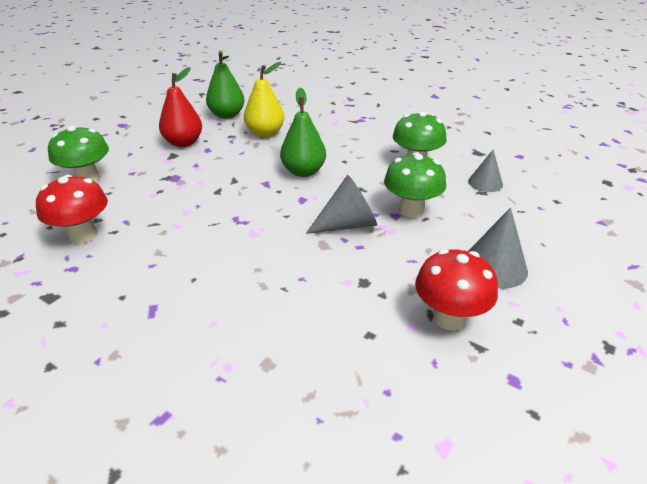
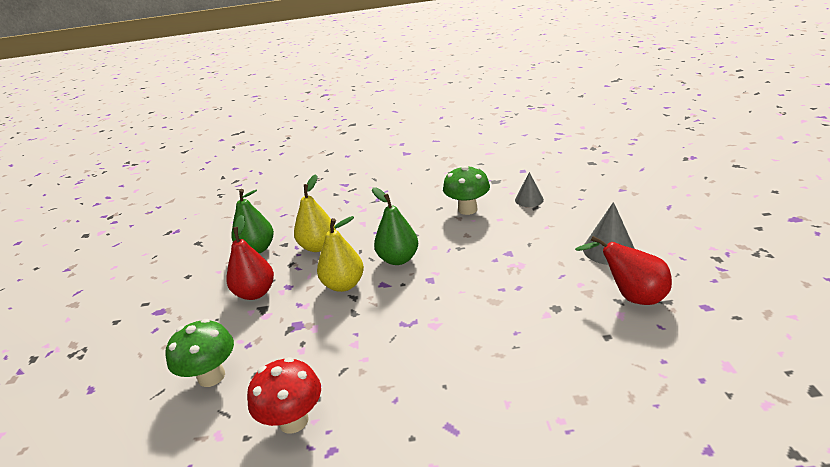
camera: 35 degrees left, 5 degrees down
grey cone [306,175,377,234] -> none
green mushroom [384,152,446,218] -> none
red mushroom [415,249,498,330] -> red pear [575,236,672,305]
none -> yellow pear [317,216,364,292]

